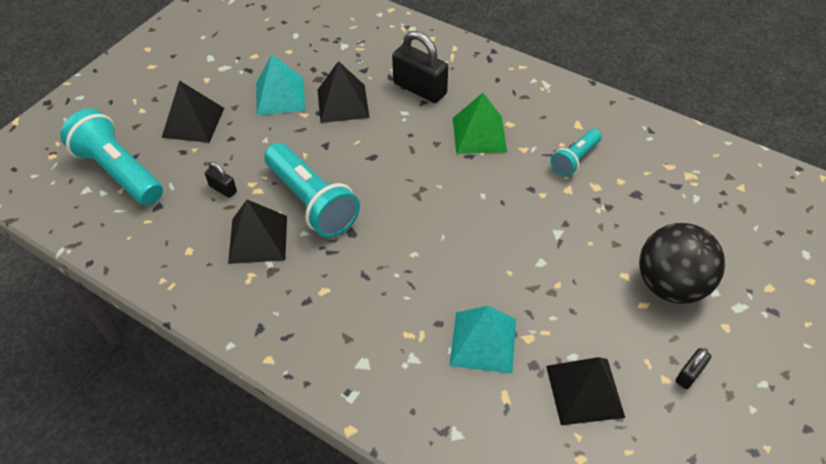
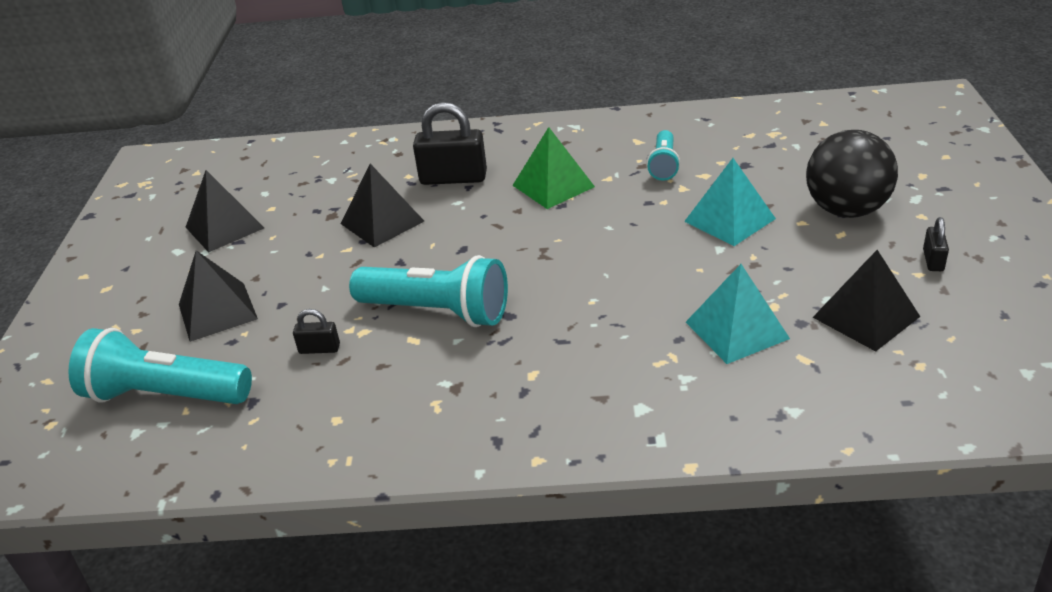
camera: 30 degrees left, 15 degrees down
black pyramid [228,200,287,264] -> black pyramid moved to [186,170,264,252]
turquoise pyramid [256,54,306,116] -> turquoise pyramid moved to [684,158,776,246]

